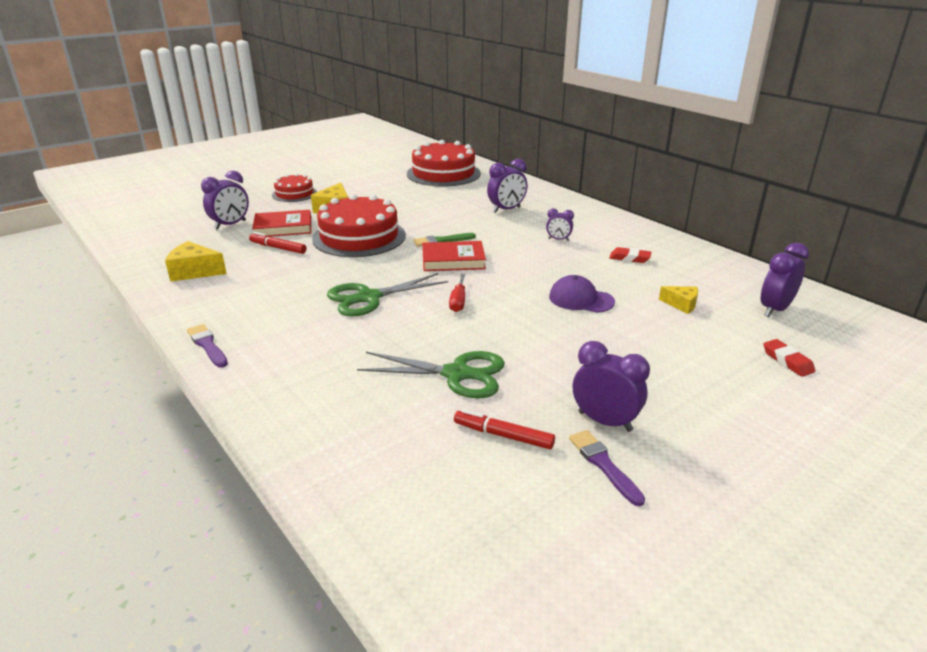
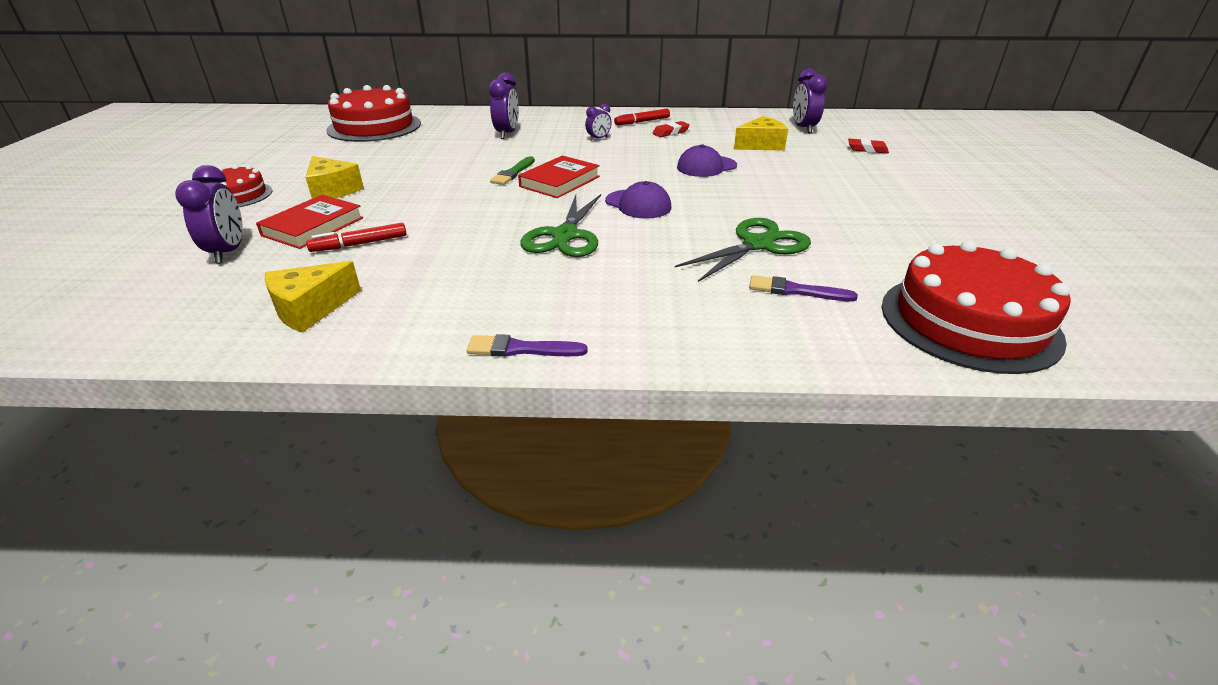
camera: 50 degrees left, 5 degrees up
red cake [312,194,406,257] -> red cake moved to [882,241,1071,374]
red screwdriver [449,274,465,312] -> purple cap [605,181,671,219]
red marker [454,409,555,449] -> red marker moved to [614,109,670,125]
purple brush [569,430,645,506] -> purple brush moved to [749,275,858,301]
purple clock [573,341,650,432] -> none
yellow cheese [659,286,698,314] -> yellow cheese [734,116,788,151], size x1.60

